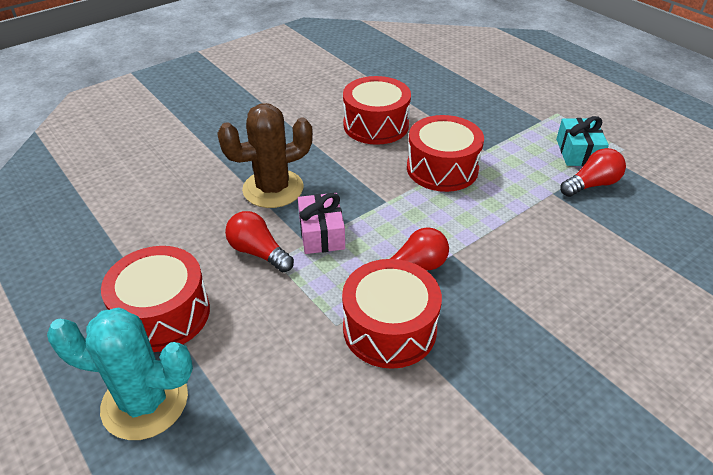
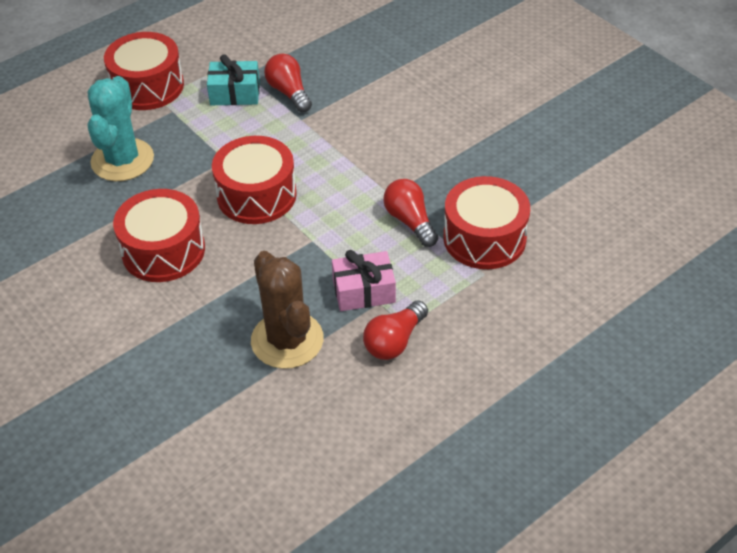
camera: 90 degrees left, 5 degrees up
turquoise cactus [47,308,193,440] -> turquoise cactus moved to [87,76,154,181]
red drum [101,246,210,352] -> red drum moved to [104,32,184,110]

